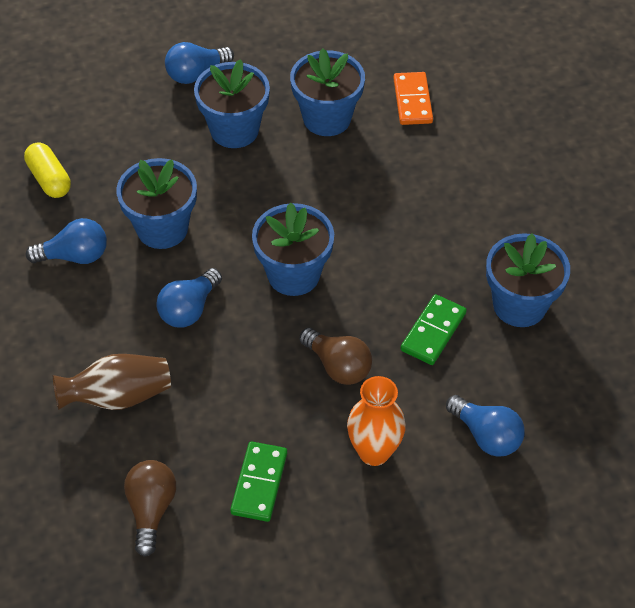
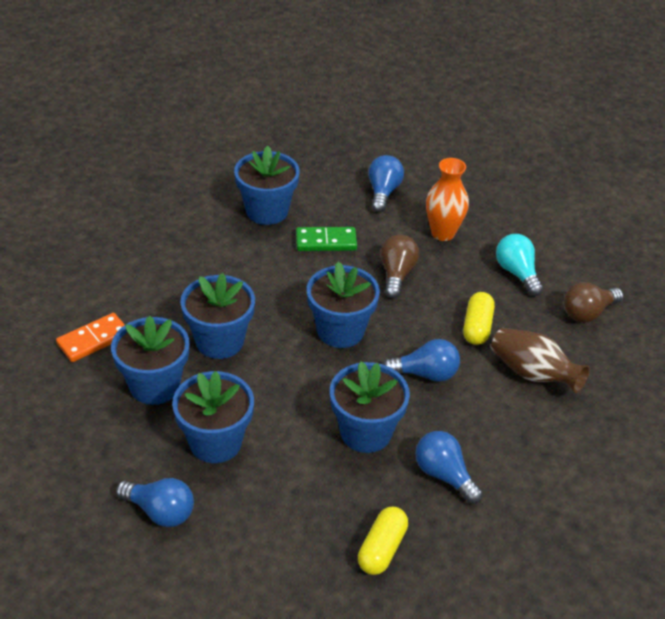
camera: 125 degrees left, 10 degrees down
green domino [230,441,287,522] -> turquoise light bulb [496,234,543,296]
none -> blue flower pot [180,273,255,359]
none -> yellow capsule [463,292,495,345]

